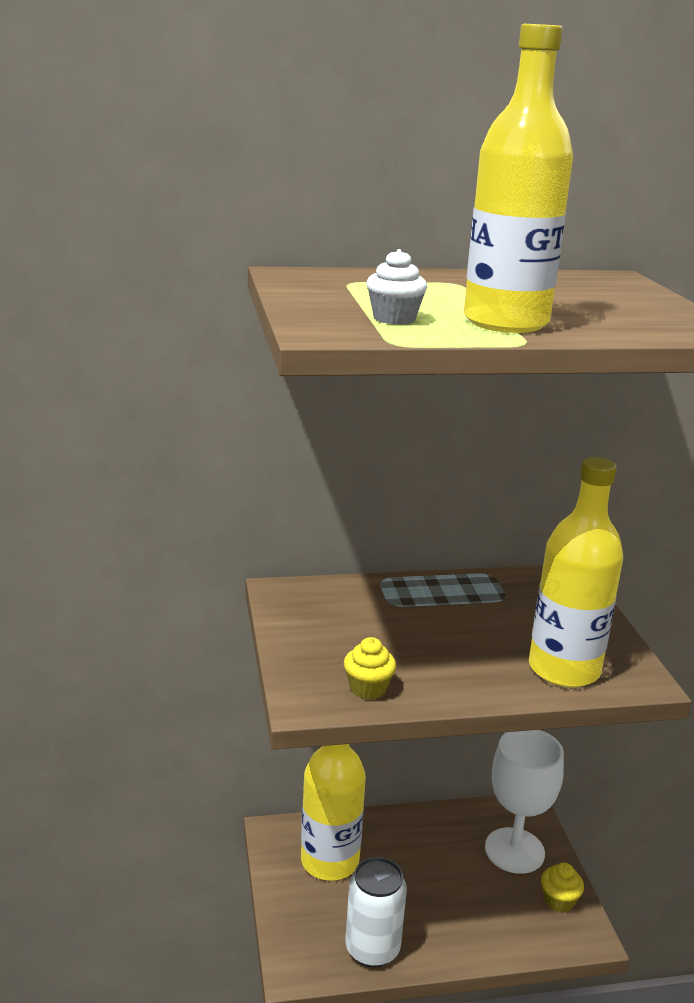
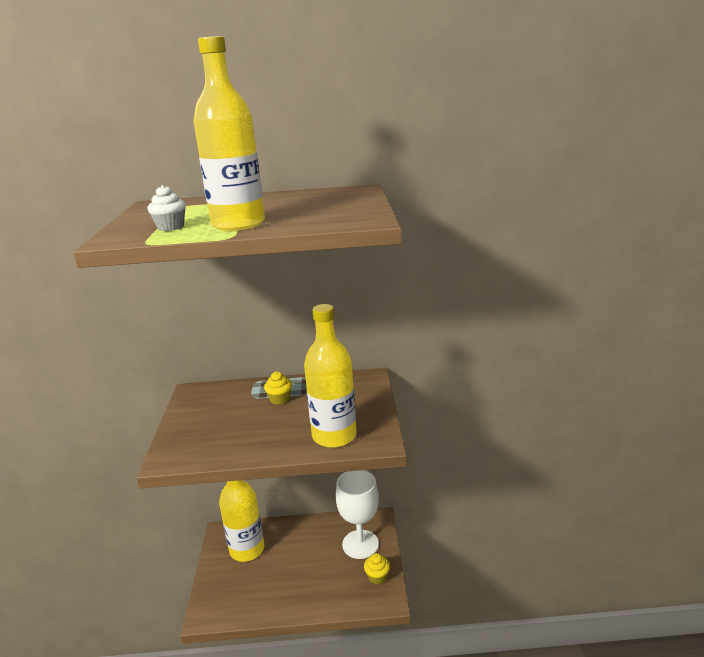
camera: 10 degrees right, 0 degrees up
yellow cupcake [344,637,396,700] -> yellow cupcake moved to [264,372,292,405]
white can [345,857,407,967] -> none

